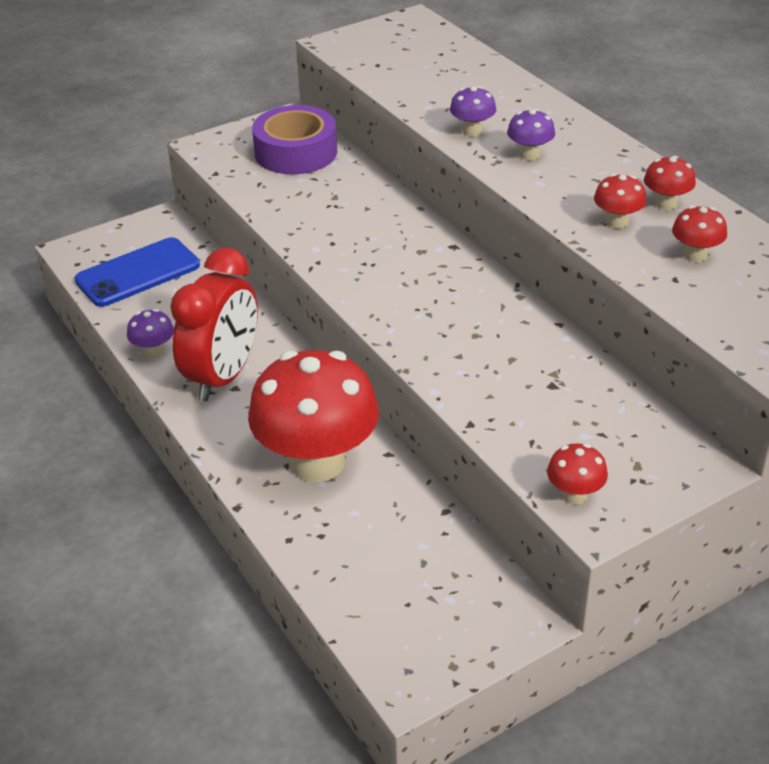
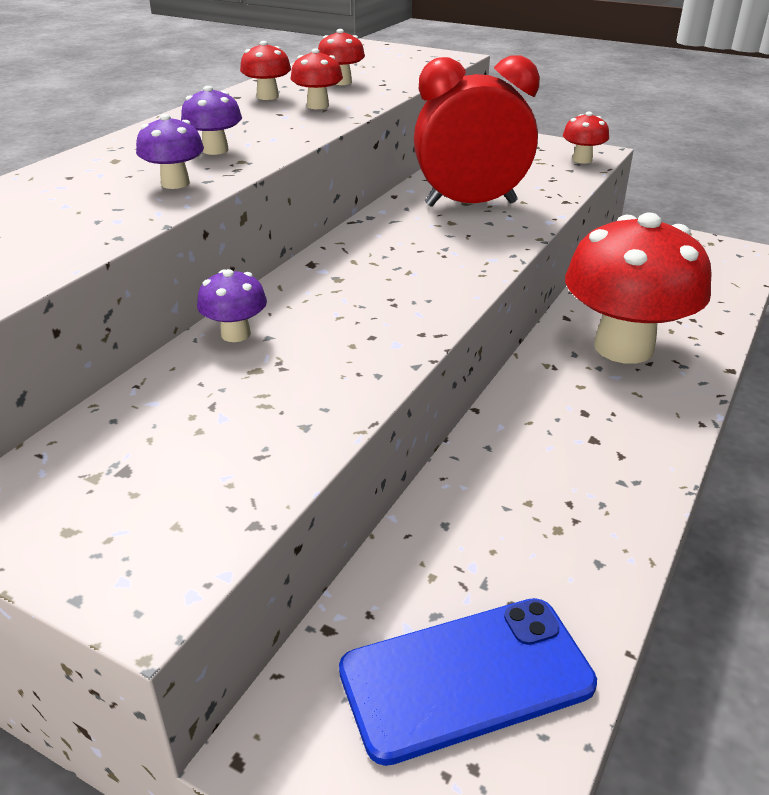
camera: 120 degrees left, 5 degrees down
blue phone [74,237,200,307] -> blue phone turned 45 degrees counterclockwise [339,598,597,766]
purple mushroom [127,309,174,358] -> purple mushroom moved to [197,269,267,342]
red clock [170,248,258,401] -> red clock moved to [414,55,540,207]
purple tape [252,105,337,174] -> none

